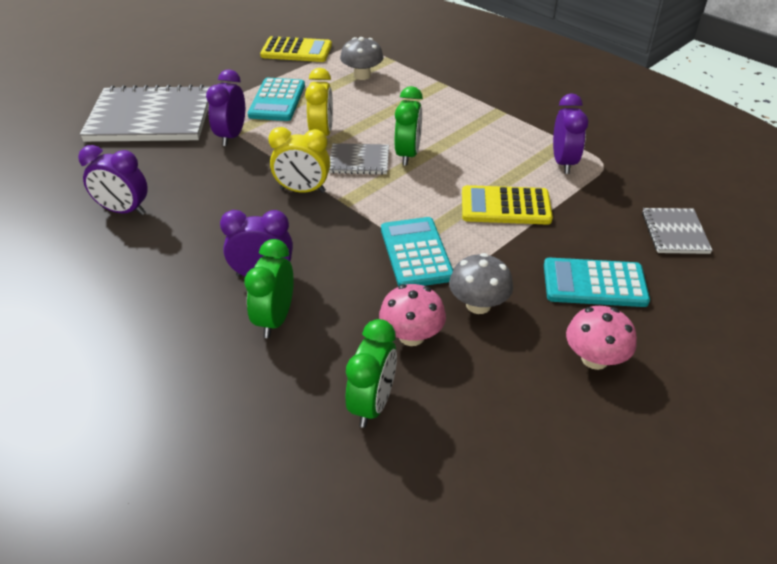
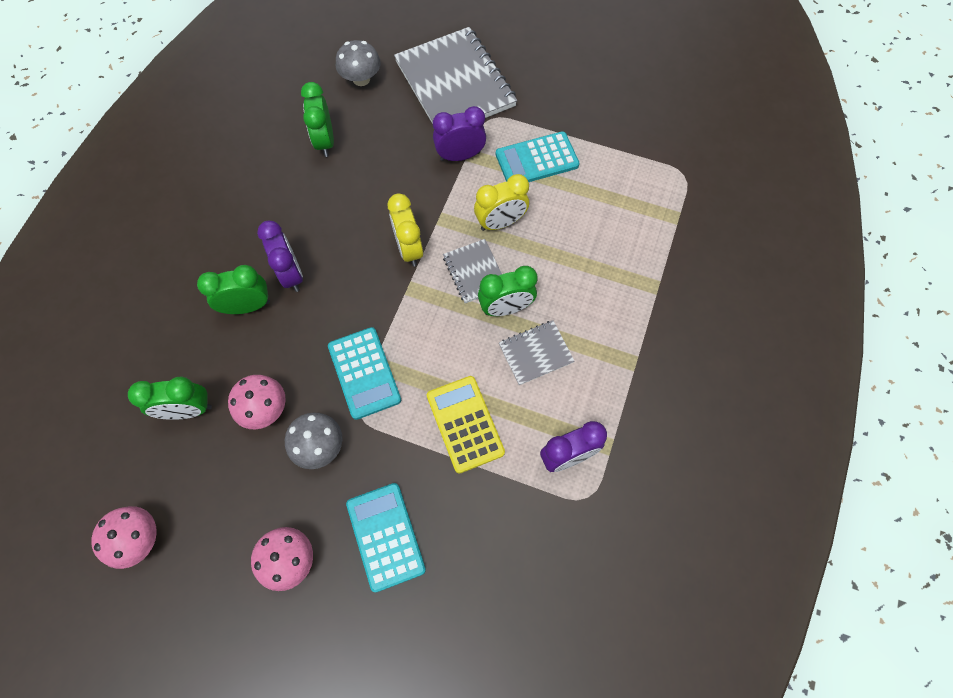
camera: 65 degrees right, 25 degrees up
purple clock [78,145,148,215] -> green clock [301,82,334,157]
yellow calculator [260,36,332,62] -> none
grey mushroom [340,37,383,80] -> grey mushroom moved to [336,40,381,86]
turquoise calculator [381,217,453,286] -> turquoise calculator turned 105 degrees clockwise [328,327,401,420]
grey notebook [642,208,713,254] -> grey notebook moved to [499,320,575,385]
none -> pink mushroom [91,506,157,569]

